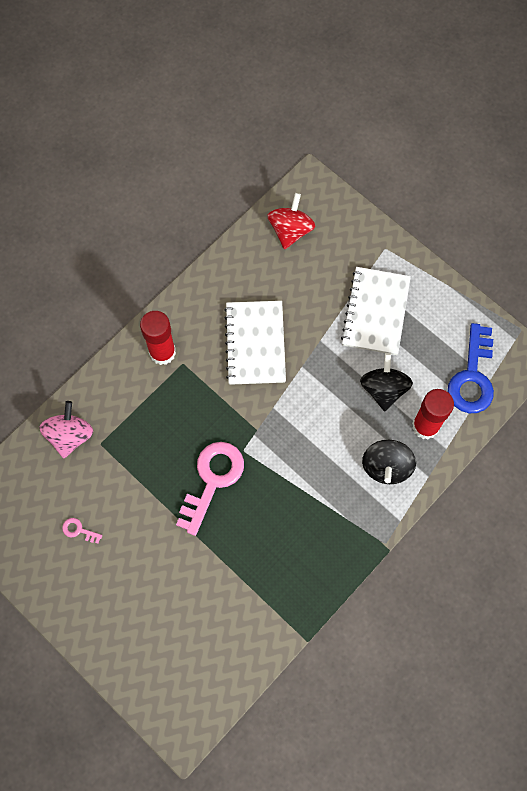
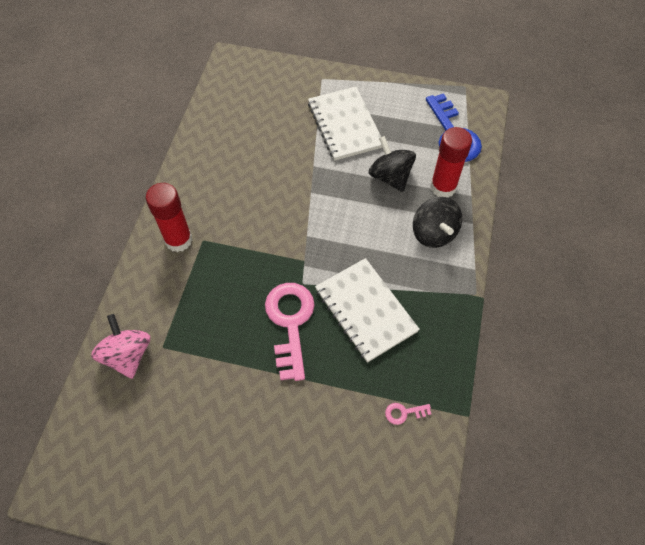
camera: 30 degrees left, 10 degrees down
pink key [62,518,102,543] -> pink key moved to [385,403,431,425]
white notebook [224,301,286,385] -> white notebook moved to [315,258,420,363]
red spinning top [267,193,315,249] -> none

